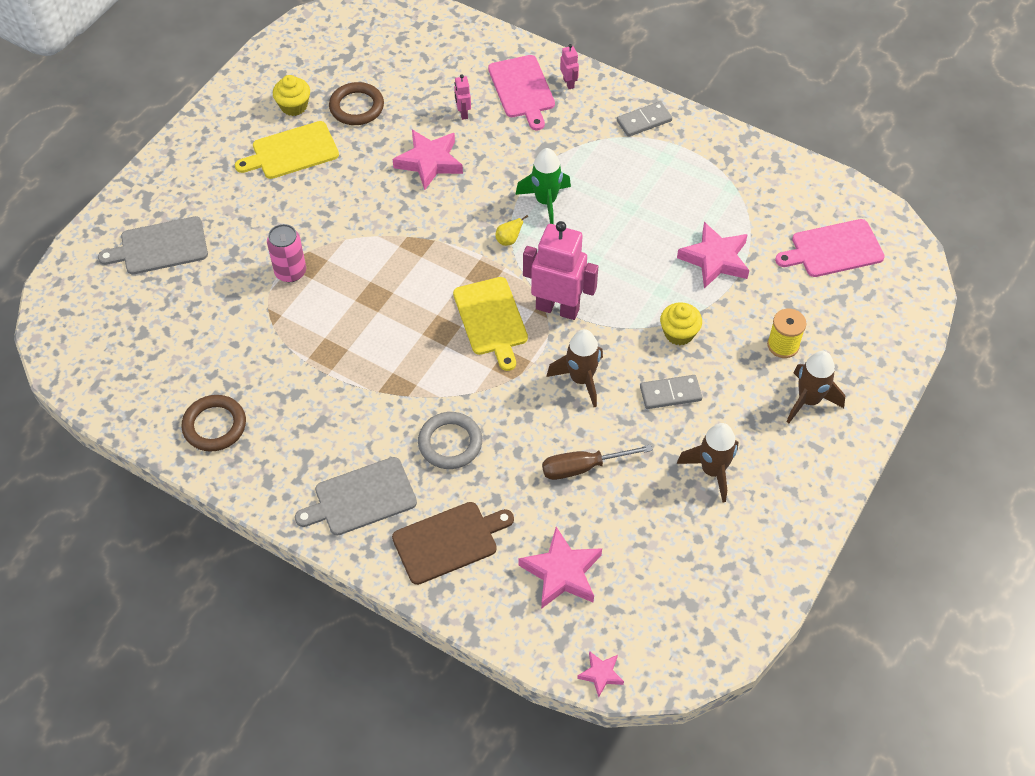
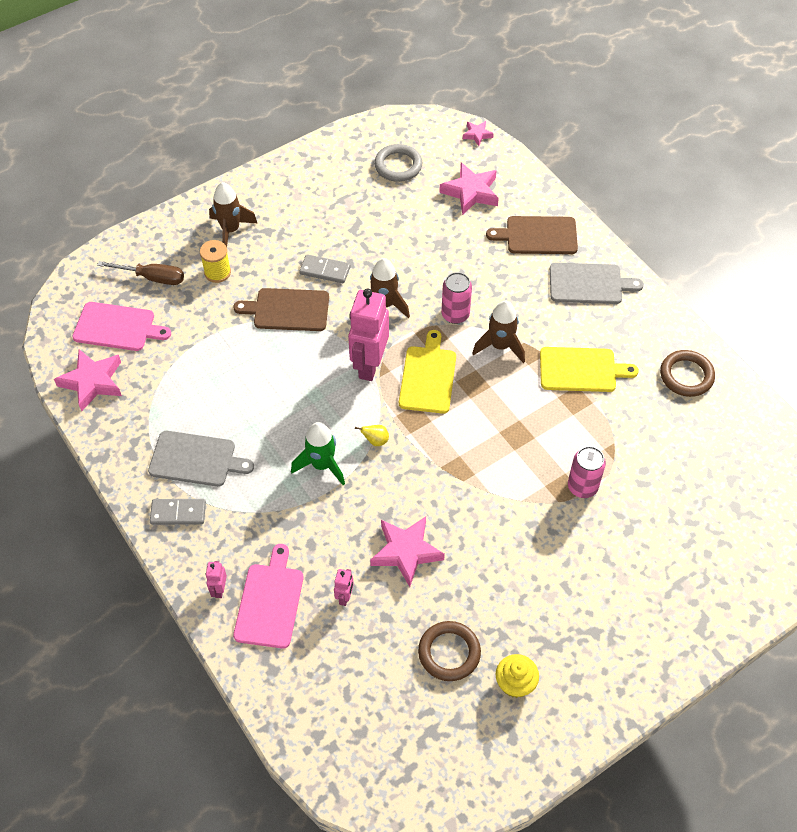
camera: 155 degrees left, 0 degrees up
grey cutting board [98,216,208,274] -> grey cutting board moved to [148,431,254,487]
yellow cutting board [235,121,339,179] -> yellow cutting board moved to [540,347,639,392]
grey ring [418,412,482,469] -> grey ring moved to [374,144,422,182]
pink robot [523,221,598,320] -> pink robot turned 60 degrees clockwise [348,289,389,381]
brown screwdriver [542,444,653,480] -> brown screwdriver moved to [97,261,184,285]
yellow cupcake [660,302,702,345] -> brown cutting board [234,288,329,331]
pink star [677,222,749,288] -> pink star moved to [54,349,122,411]
brown rocket [677,423,739,503] -> brown rocket moved to [472,301,525,363]
none -> pink can [441,272,472,324]

